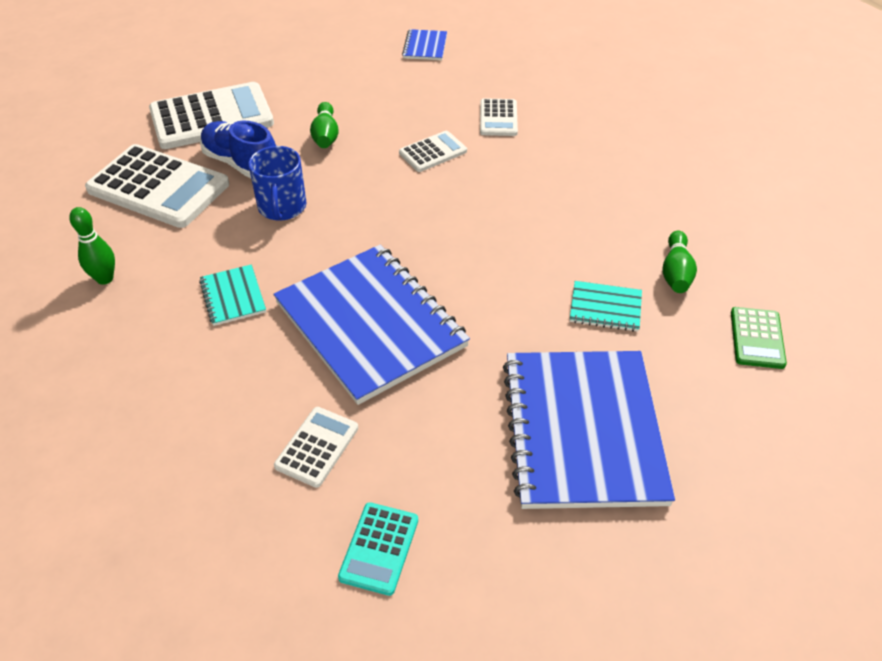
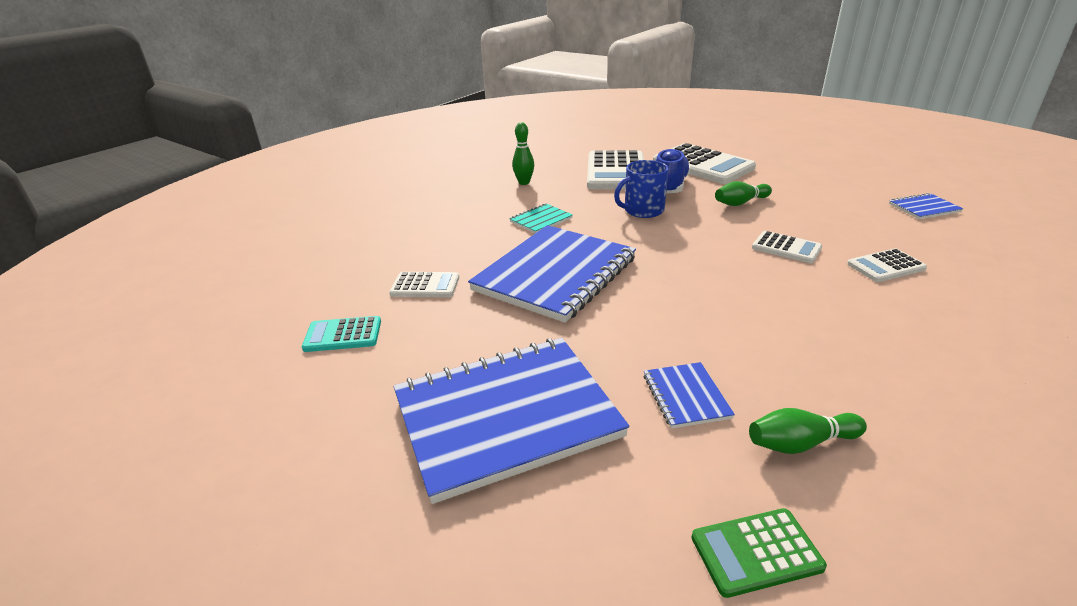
camera: 70 degrees right, 15 degrees down
turquoise notebook [570,281,642,332] -> blue notebook [643,362,735,429]

